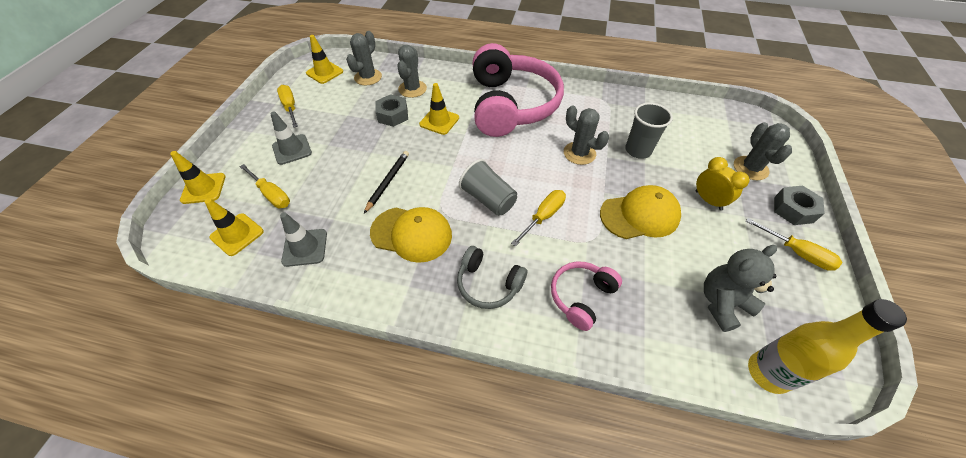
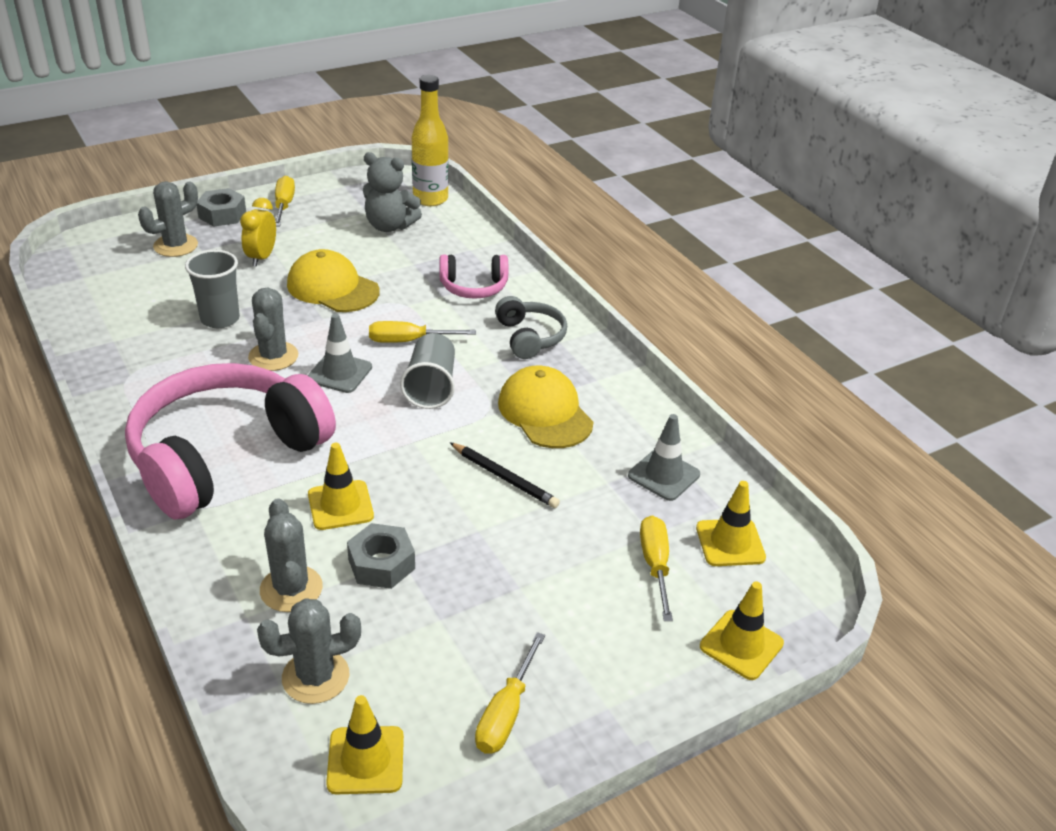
camera: 135 degrees left, 15 degrees down
grey traffic cone [270,111,312,165] -> grey traffic cone moved to [308,314,372,393]
black pencil [364,151,409,213] -> black pencil turned 120 degrees counterclockwise [450,442,560,508]
grey cactus [397,45,427,98] -> grey cactus turned 75 degrees counterclockwise [260,498,323,612]

